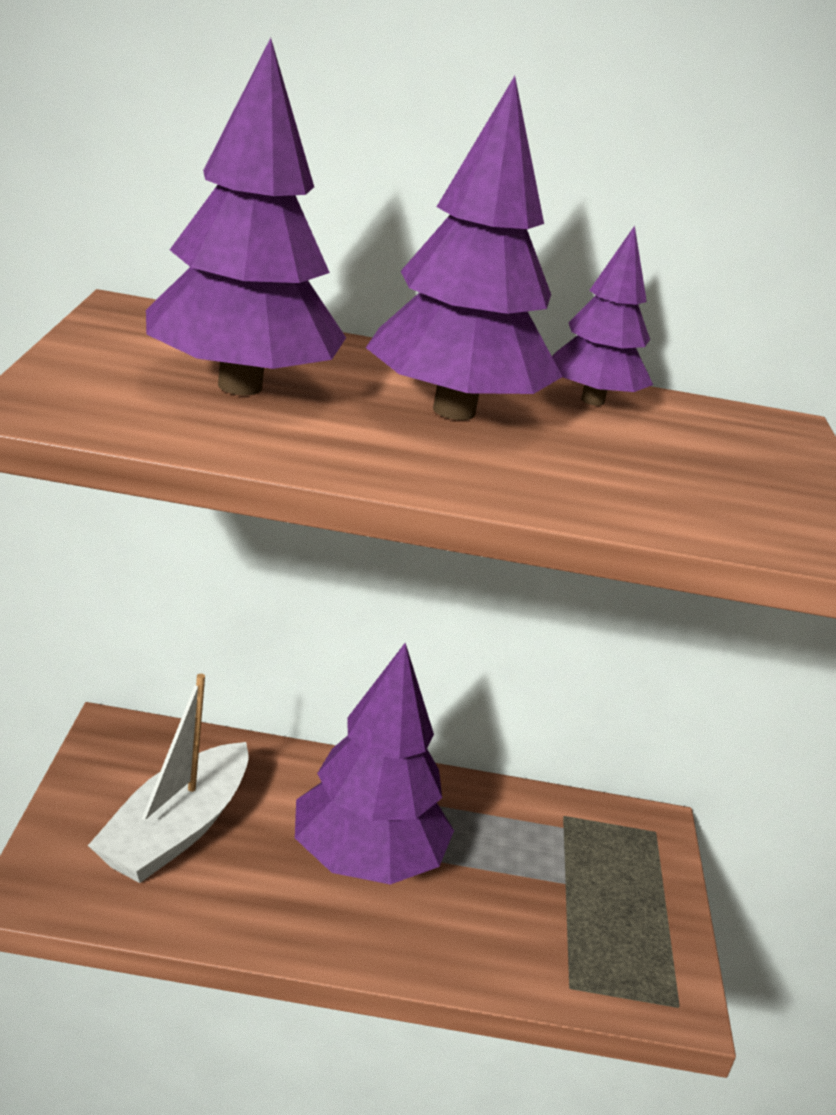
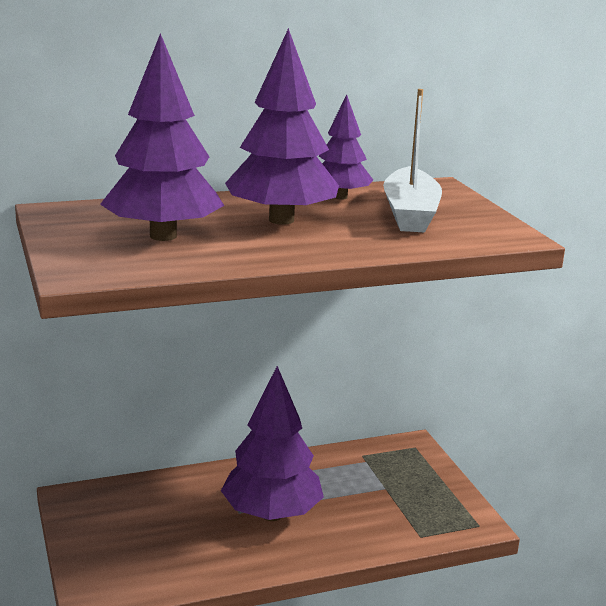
camera: 20 degrees left, 5 degrees down
white boat [88,674,249,883] -> white boat moved to [383,89,442,233]

